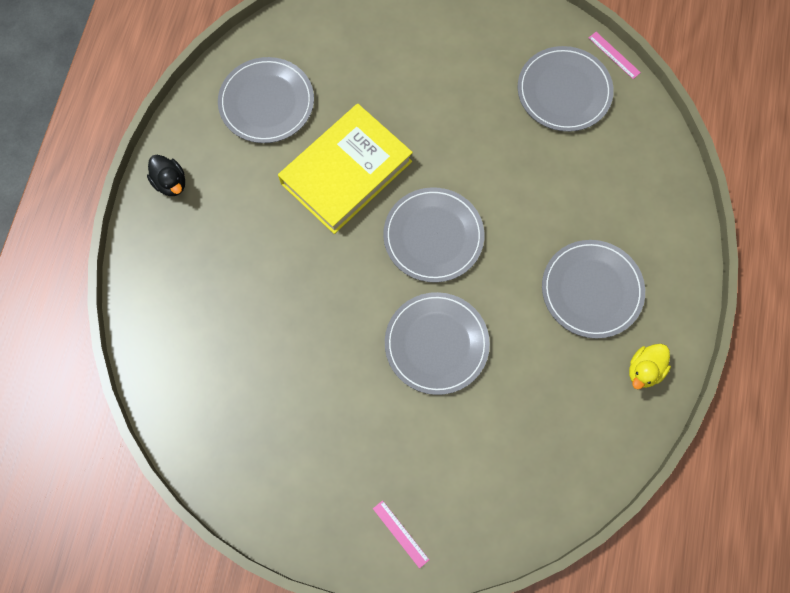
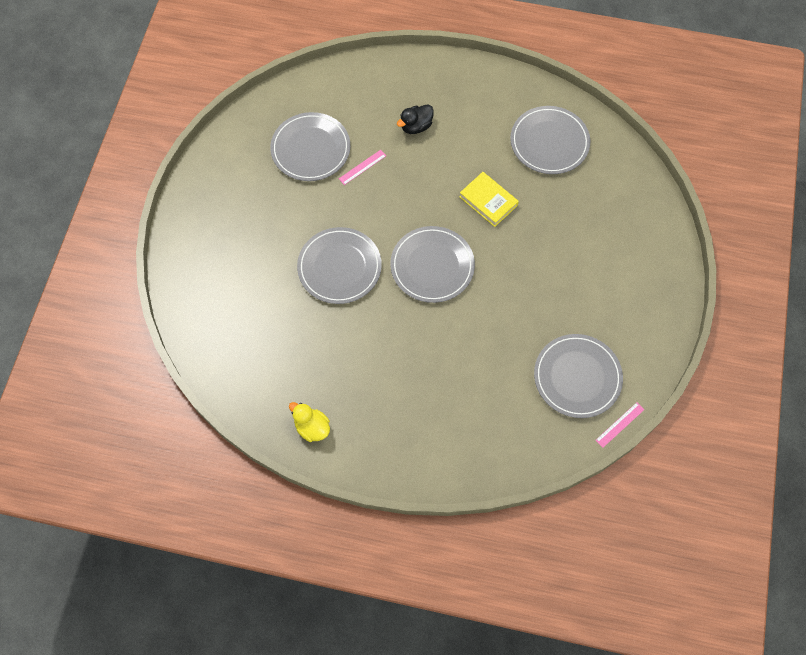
camera: 90 degrees right, 5 degrees down
black duck [147,155,185,196] -> black duck moved to [397,105,434,134]
yellow book [278,104,413,234] -> yellow book [460,172,519,227], size x0.53
pink ruler [373,500,429,569] -> pink ruler moved to [339,150,386,185]
grey plate [542,240,645,339] -> grey plate moved to [270,112,350,181]

